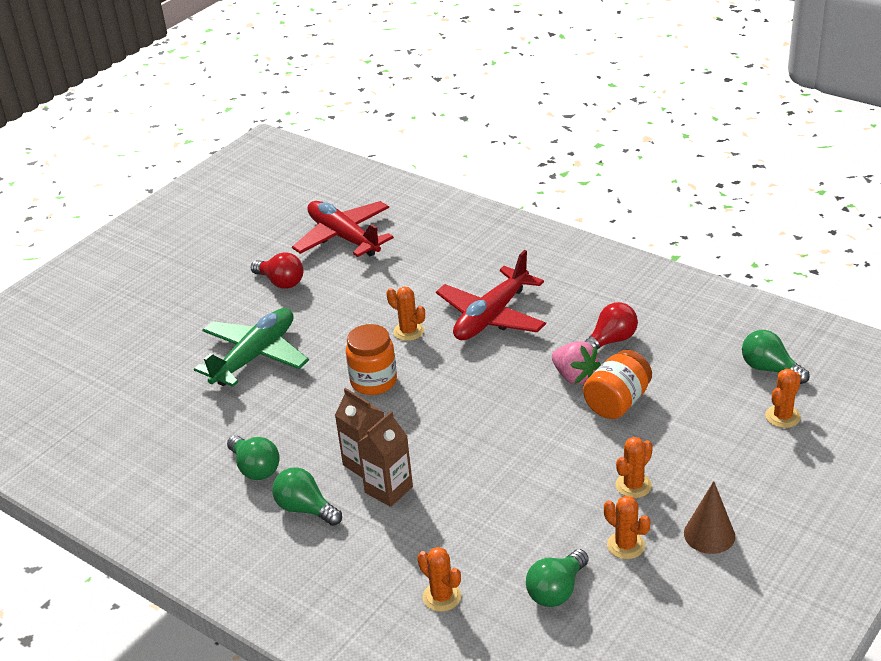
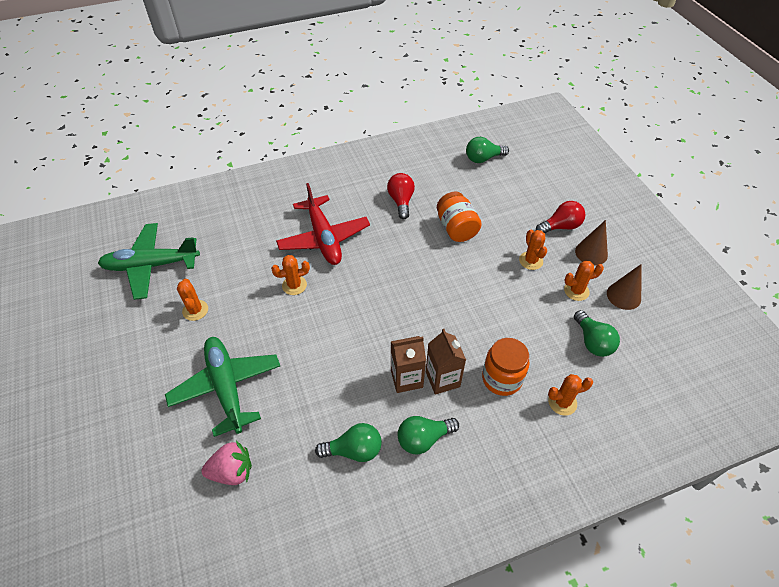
camera: 60 degrees left, 15 degrees up
red light bulb [251,252,304,289] -> red light bulb moved to [536,201,586,233]
red plane [292,201,394,257] -> green plane [98,223,200,300]
orange jar [346,324,397,395] -> orange jar moved to [482,338,530,396]
pink strawberry [552,341,601,385] -> pink strawberry moved to [201,441,252,485]
orange cactus [765,369,801,428] -> orange cactus moved to [177,279,208,321]
none -> brown cone [607,264,642,310]

